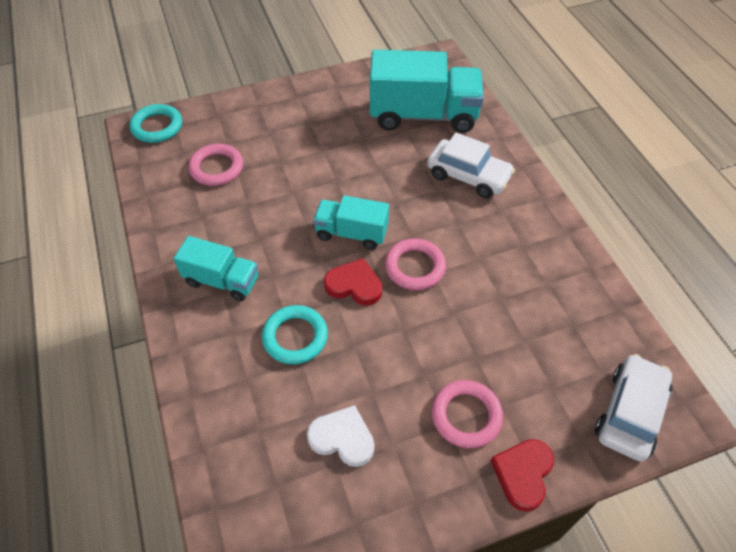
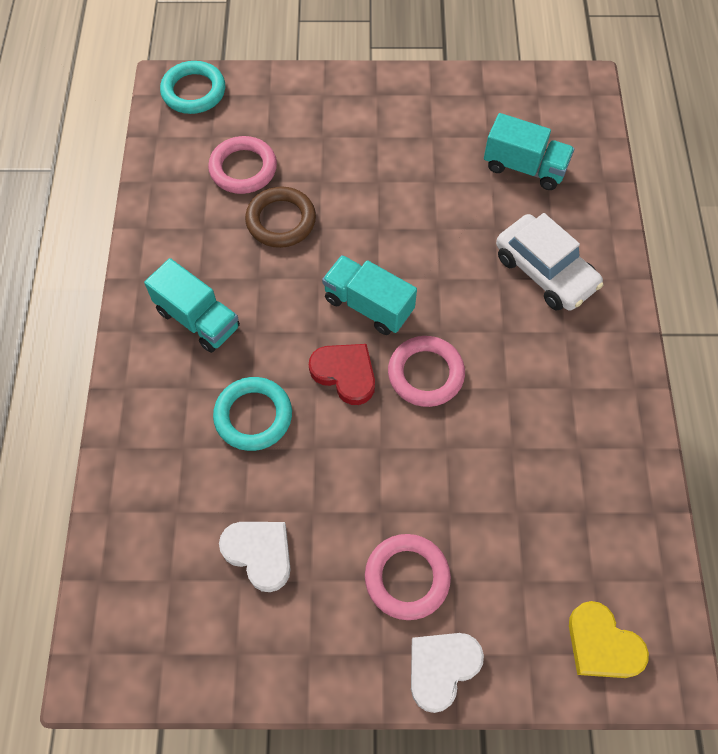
camera: 20 degrees right, 10 degrees up
turquoise truck [370,50,484,133] -> turquoise truck [484,113,575,190], size x0.56
red heart [491,439,554,512] -> white heart [411,633,484,713]
white car [595,354,672,462] -> yellow heart [569,601,649,678]
none -> brown ring [245,187,316,248]

